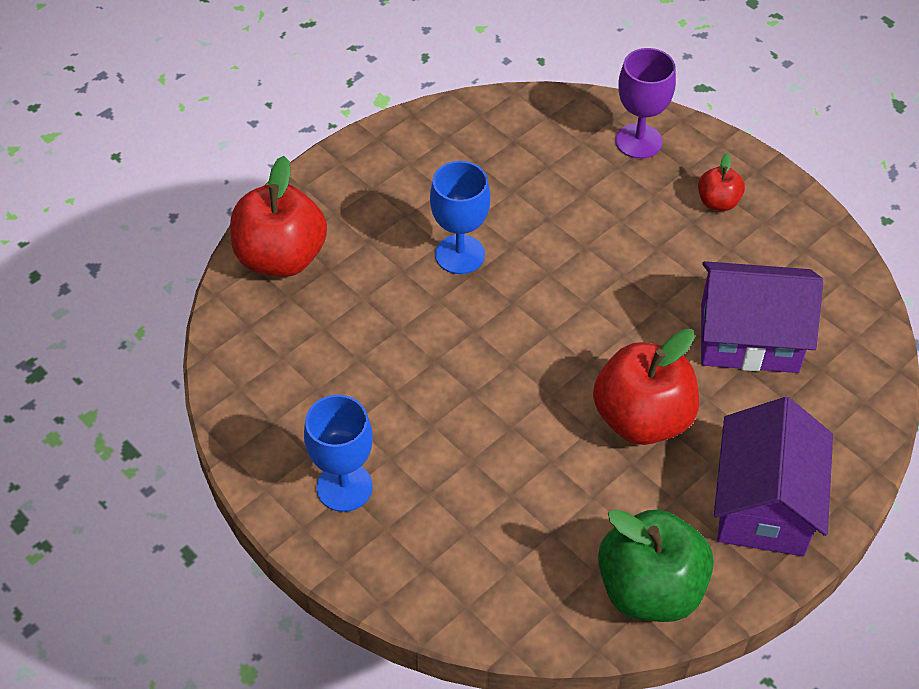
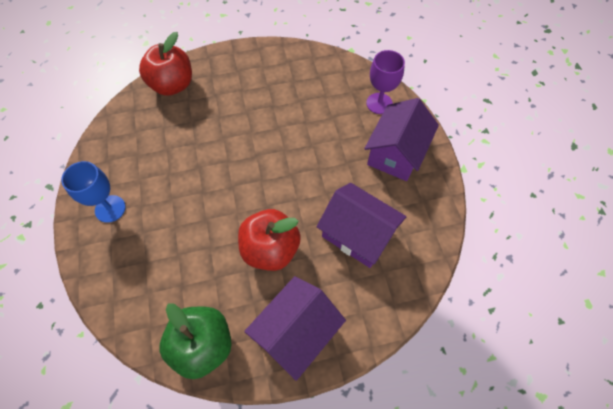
camera: 30 degrees right, 10 degrees up
blue goblet [430,161,490,274] -> none
red apple [698,153,745,211] -> purple house [364,98,439,181]

